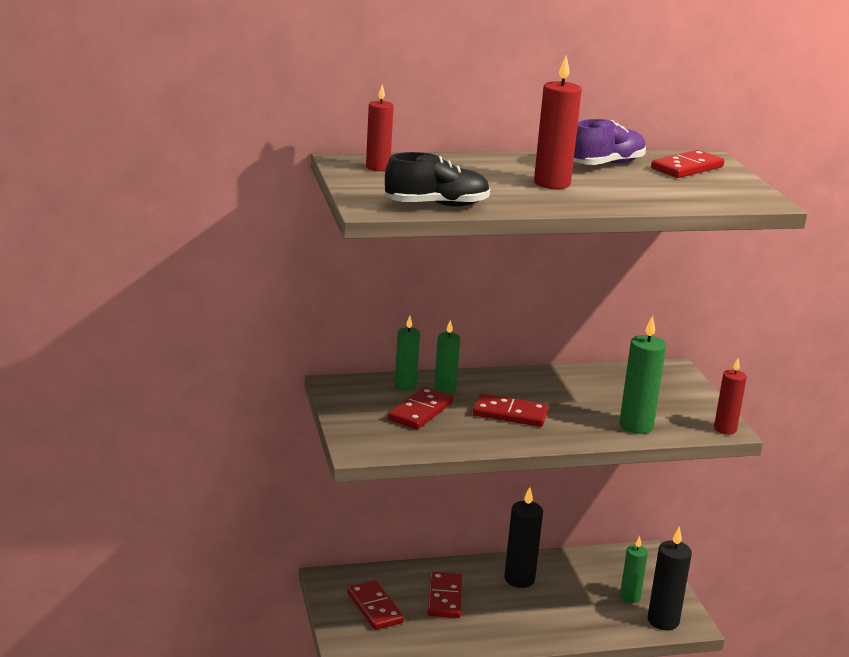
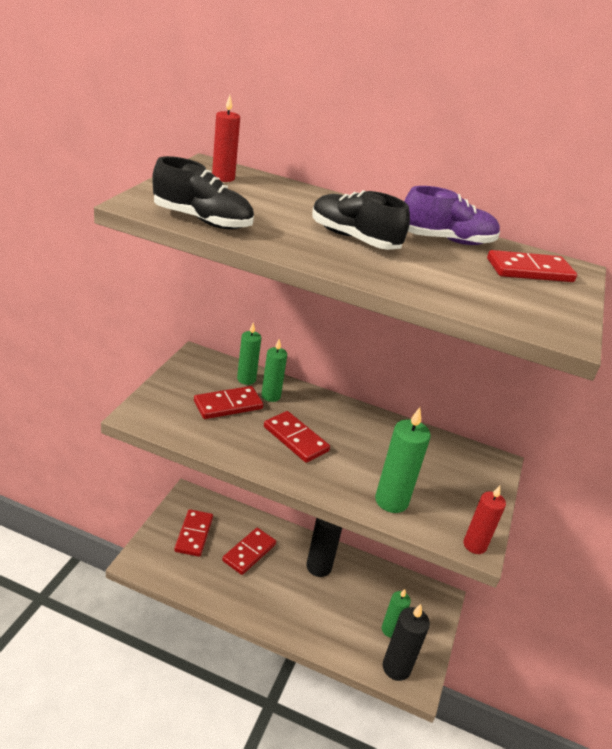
camera: 30 degrees right, 10 degrees up
red candle [534,56,582,189] -> black shoe [312,190,410,250]

